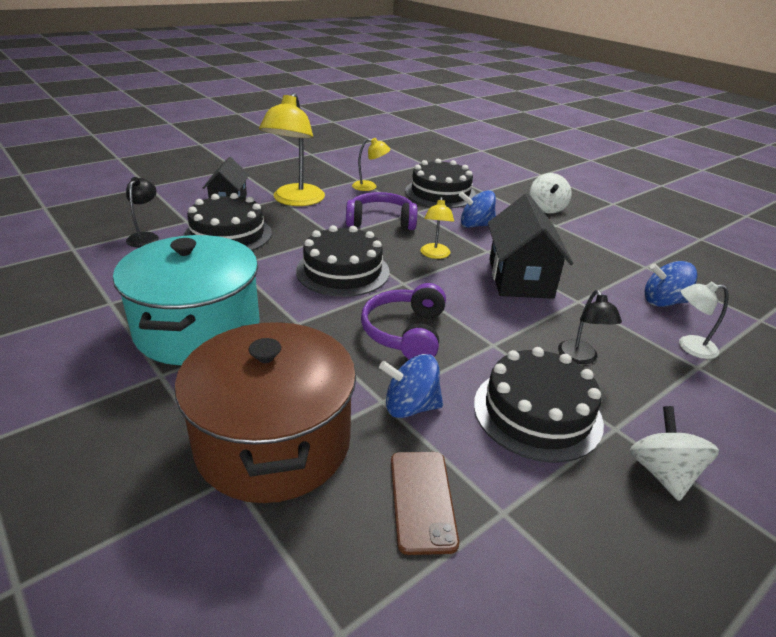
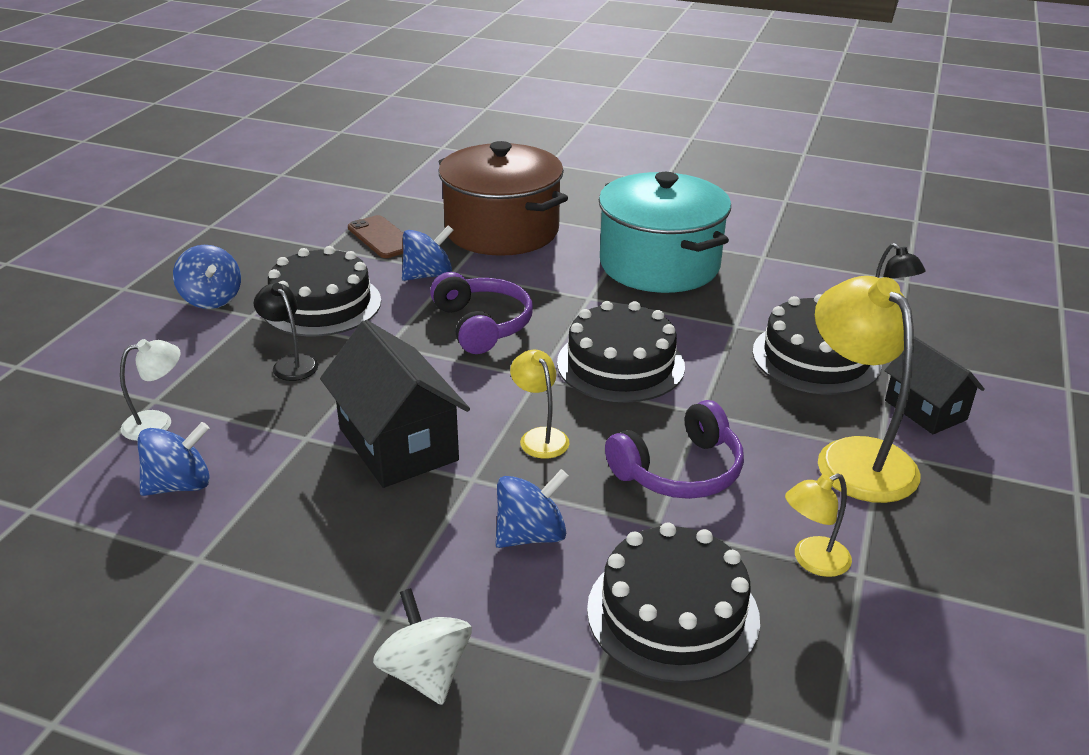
camera: 150 degrees right, 0 degrees up
white spinning top [630,406,719,501] -> blue spinning top [173,245,241,309]

